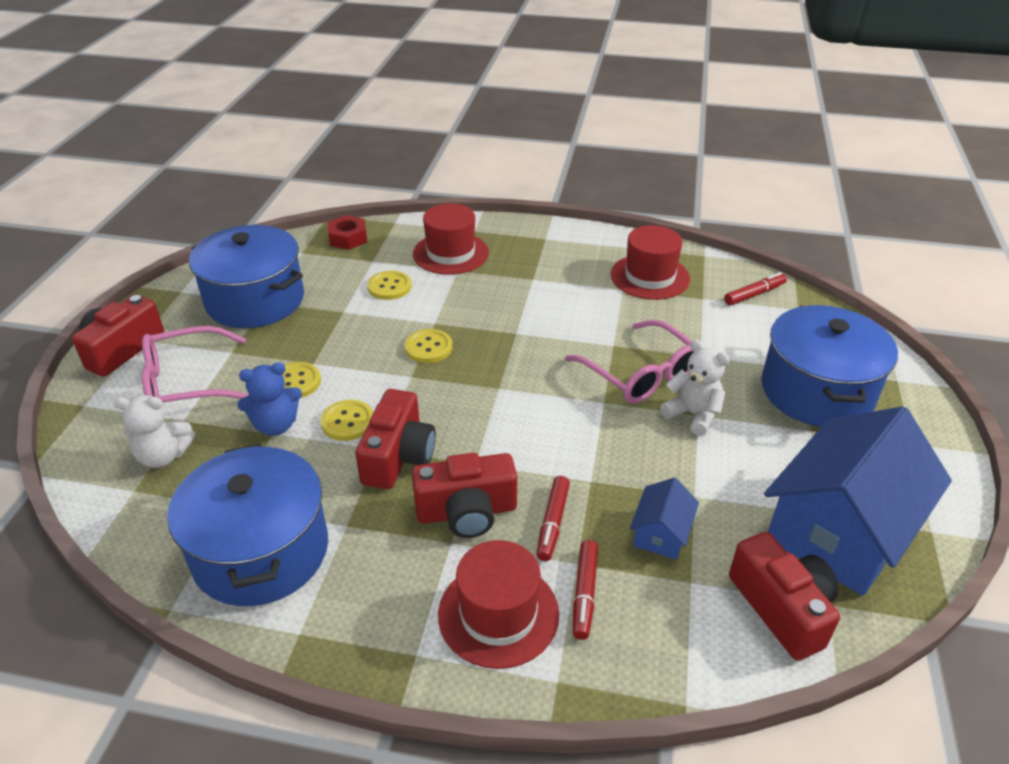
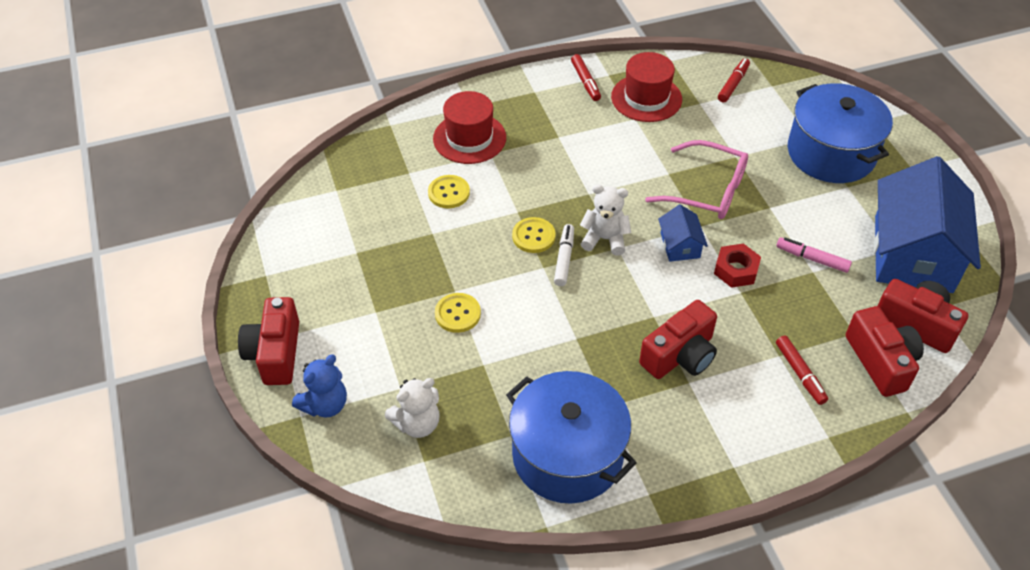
camera: 30 degrees left, 10 degrees up
pink glasses [142,326,249,402] -> none
blue pot [189,225,304,328] -> none
blue teddy bear [237,363,302,436] -> blue teddy bear moved to [292,354,347,418]
yellow button [320,400,373,441] -> none
red nut [328,215,367,250] -> red nut moved to [714,243,761,288]
red camera [355,389,436,489] -> red camera moved to [846,306,924,397]
red hat [438,540,559,669] -> none
red marker [537,476,570,561] -> red marker moved to [571,54,601,101]
blue house [630,478,699,560] -> blue house moved to [658,204,708,262]
white teddy bear [660,340,730,436] -> white teddy bear moved to [580,184,631,256]
none -> white marker [554,224,574,286]
none -> pink marker [776,237,852,273]

